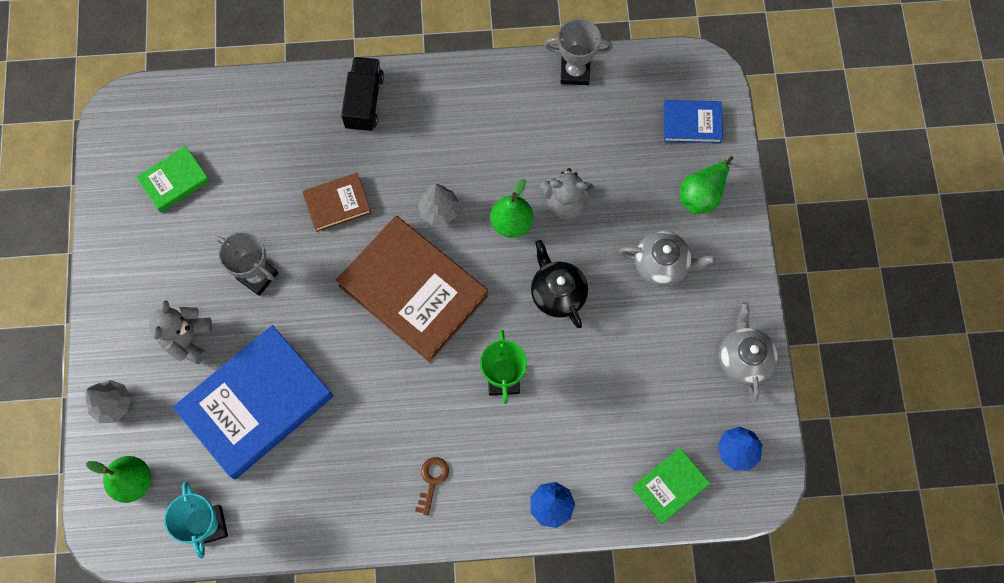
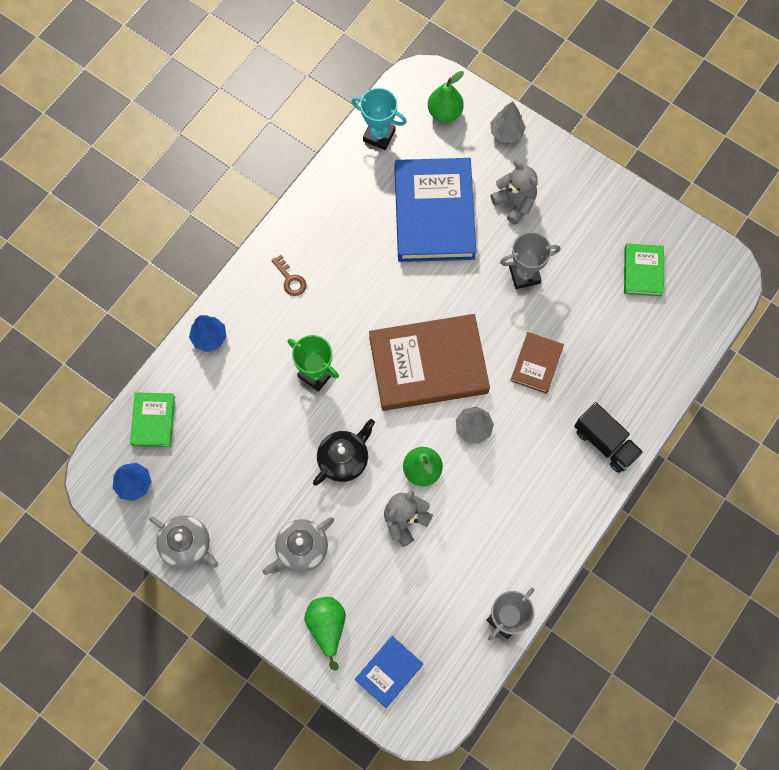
camera: 130 degrees right, 0 degrees up
black teapot [531,240,588,328] -> black teapot turned 60 degrees counterclockwise [313,419,375,485]

